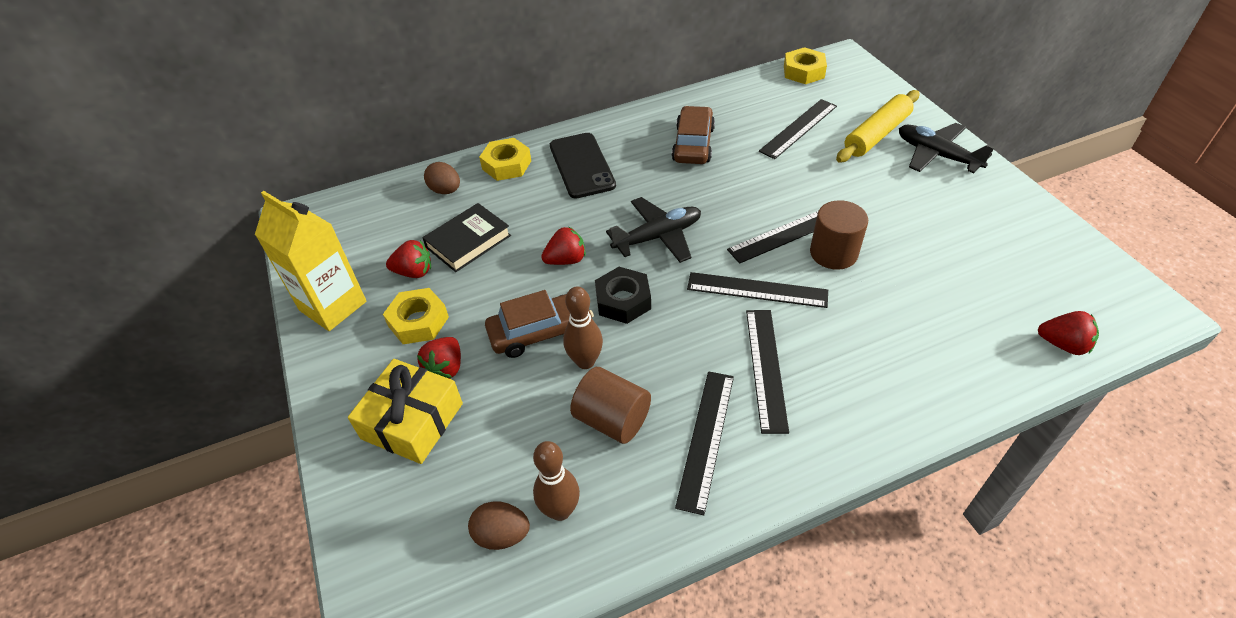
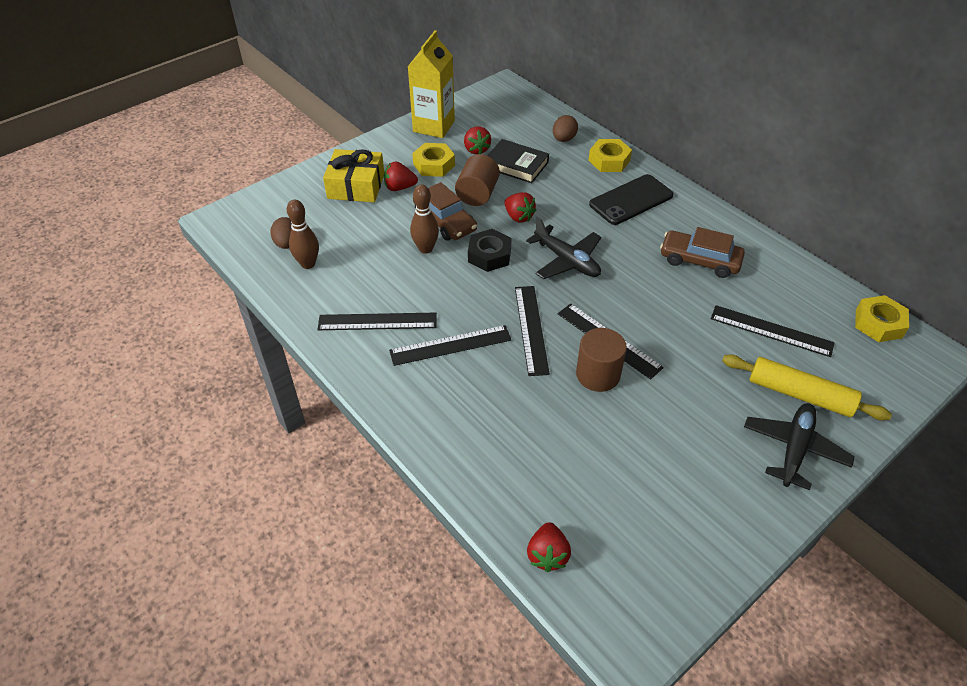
camera: 70 degrees right, 0 degrees up
brown cylinder [570,367,651,444] -> brown cylinder moved to [455,154,500,206]
brown car [672,106,715,164] -> brown car turned 150 degrees counterclockwise [660,227,745,278]

